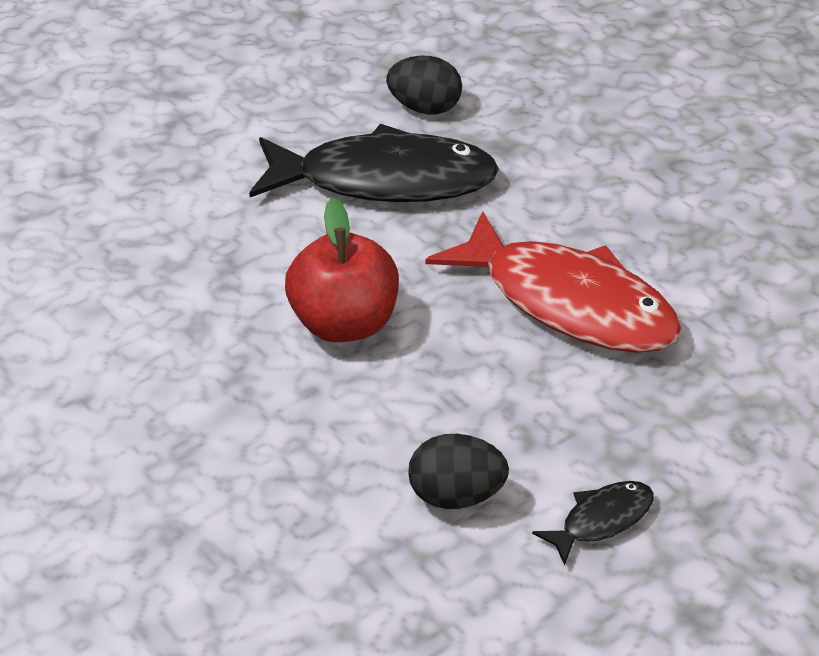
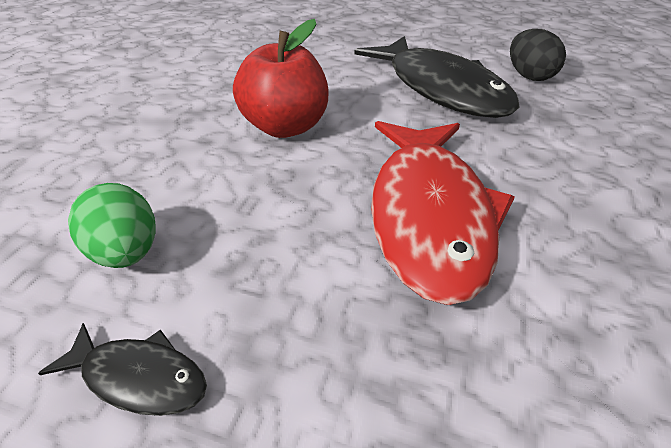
camera: 55 degrees right, 0 degrees up
black egg [408,434,509,509] -> green egg [68,183,156,268]

